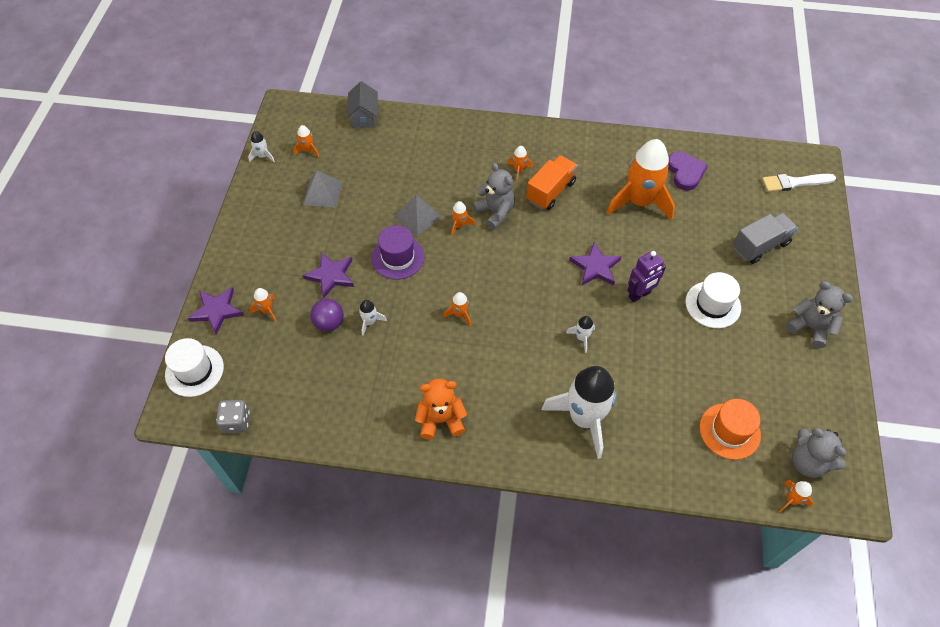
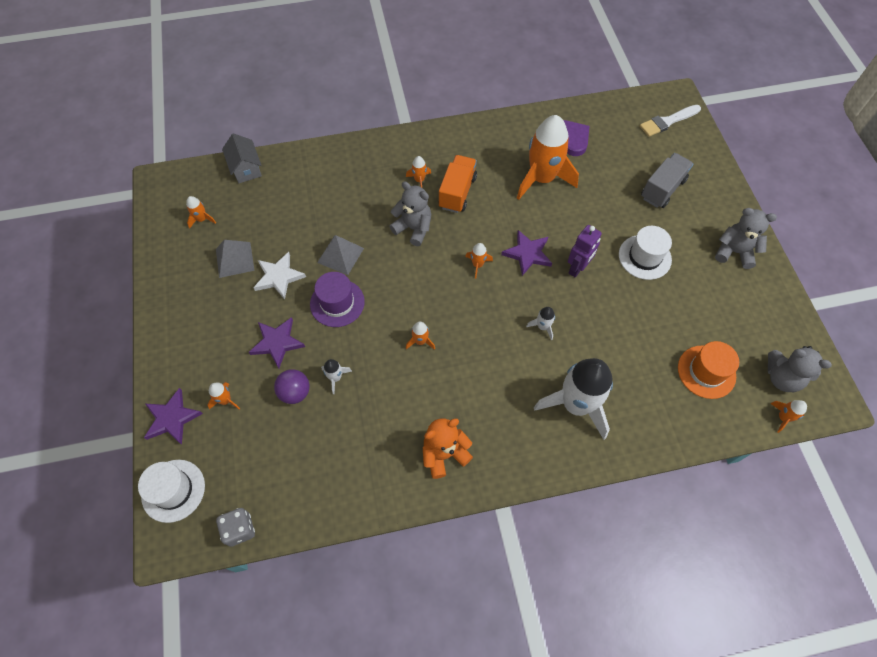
camera: 20 degrees left, 5 degrees up
white rocket [248,131,275,162] -> none
orange rocket [451,201,475,236] -> orange rocket moved to [465,243,493,279]
none -> white star [253,252,306,300]

